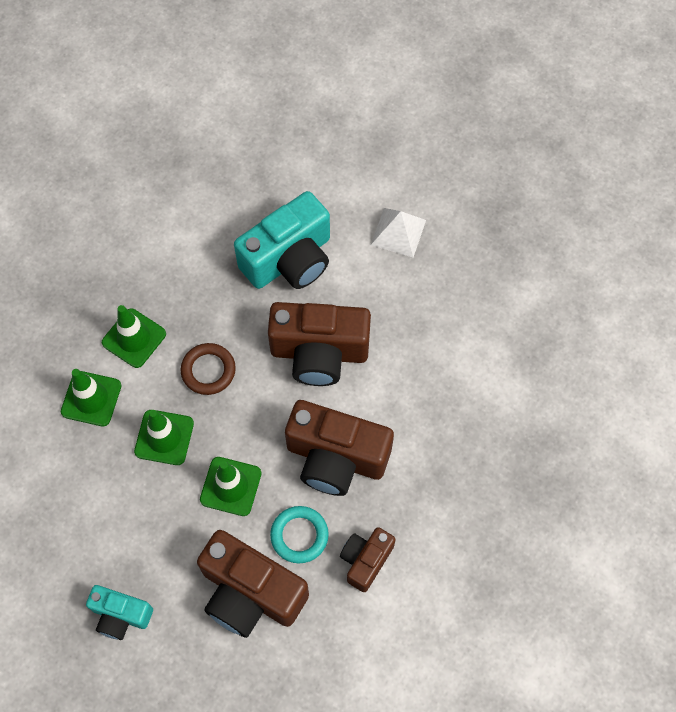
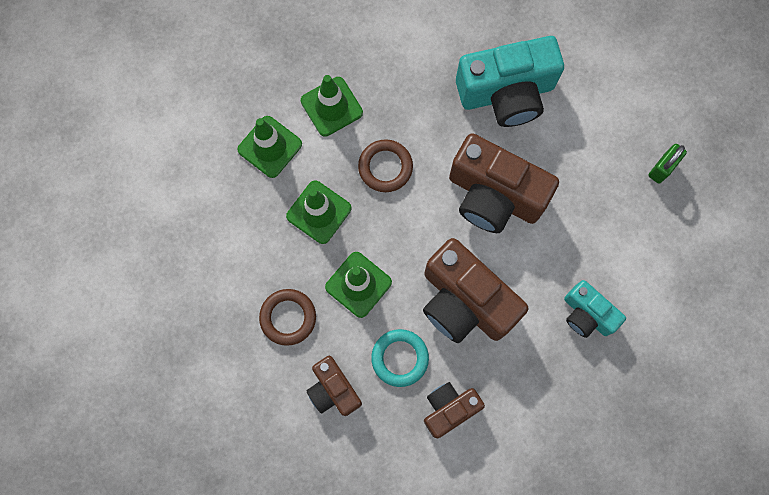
camera: 25 degrees right, 10 degrees up
turquoise camera [86,585,153,640] -> turquoise camera moved to [564,280,626,338]
brown camera [197,530,309,638] -> brown camera [307,356,362,416], size x0.56
white pyramid [371,208,426,257] -> none
none -> brown ring [259,289,316,346]
none -> green padlock [648,144,687,184]

